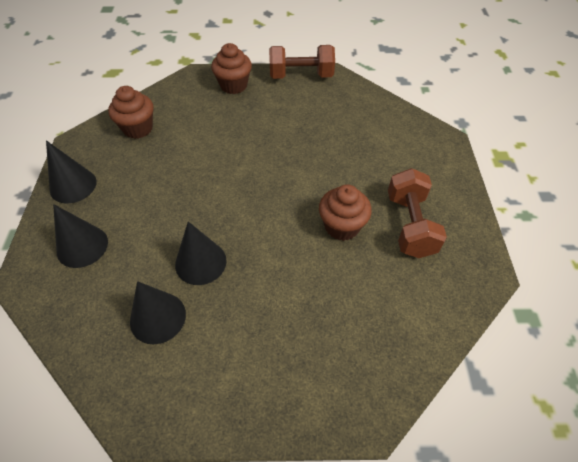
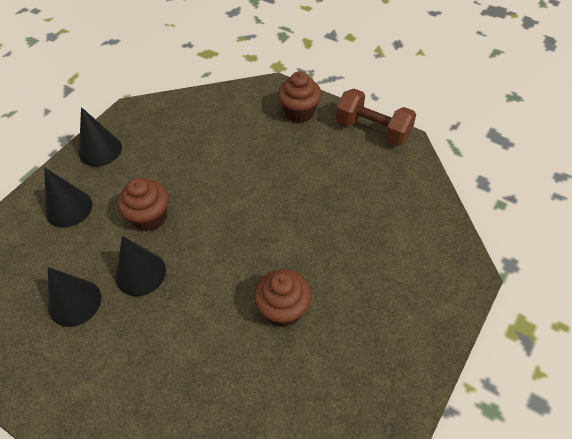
camera: 35 degrees right, 0 degrees up
brown cupcake [108,86,154,139] -> brown cupcake moved to [118,178,169,231]
brown dumbbell [388,168,447,258] -> none

